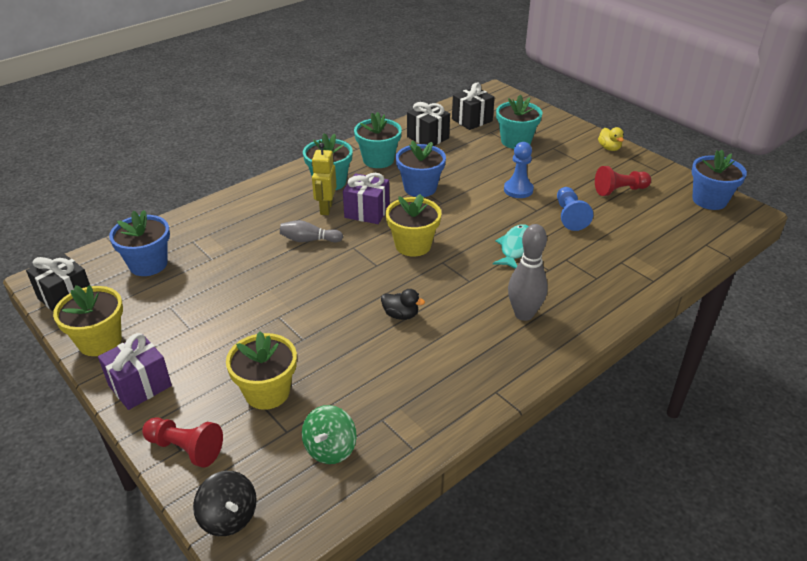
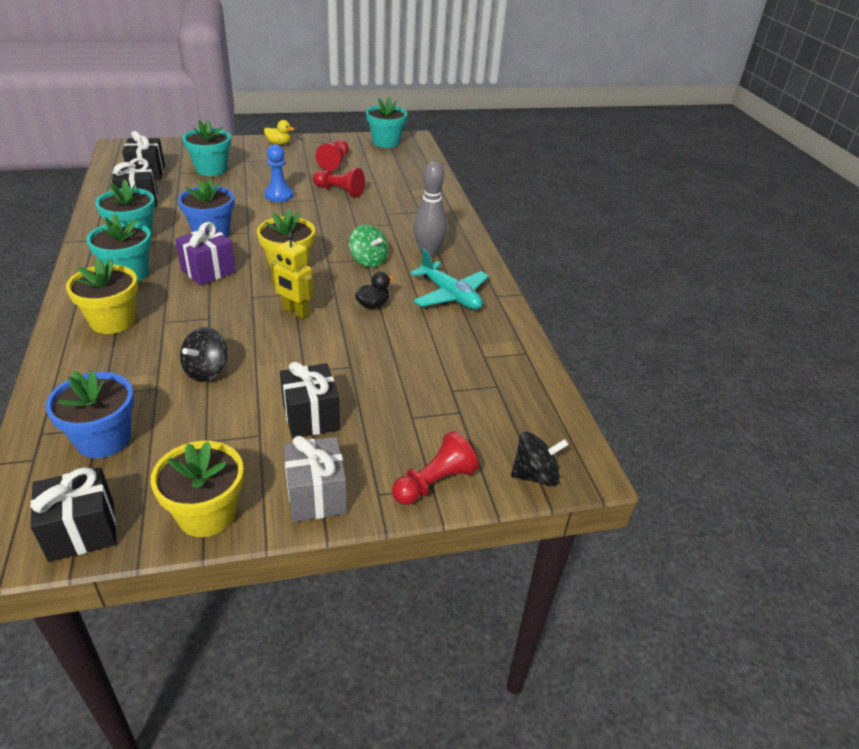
camera: 65 degrees left, 0 degrees up
purple gift [98,333,172,410] -> grey gift [283,435,347,522]
yellow flower pot [226,331,297,410] -> yellow flower pot moved to [66,258,138,334]
grey bowling pin [280,220,343,242] -> none
green spinning top [302,405,357,464] -> green spinning top moved to [349,225,388,268]
yellow robot [312,143,337,215] -> yellow robot moved to [270,233,314,319]
turquoise fish [493,224,529,269] -> none
blue pawn [557,187,593,231] -> red pawn [313,168,365,197]
blue flower pot [692,150,747,210] -> turquoise flower pot [366,97,408,148]
none -> black spinning top [180,327,228,382]
none -> black gift [280,362,340,439]
none -> turquoise plane [410,248,489,309]

